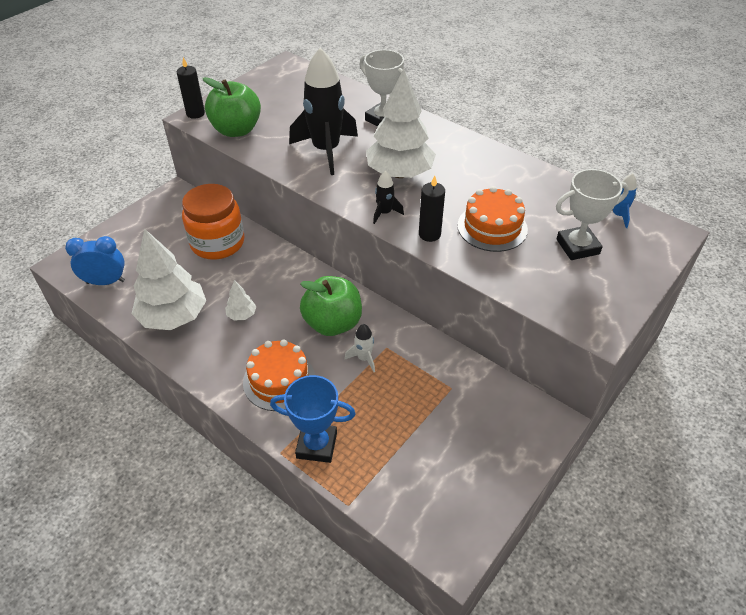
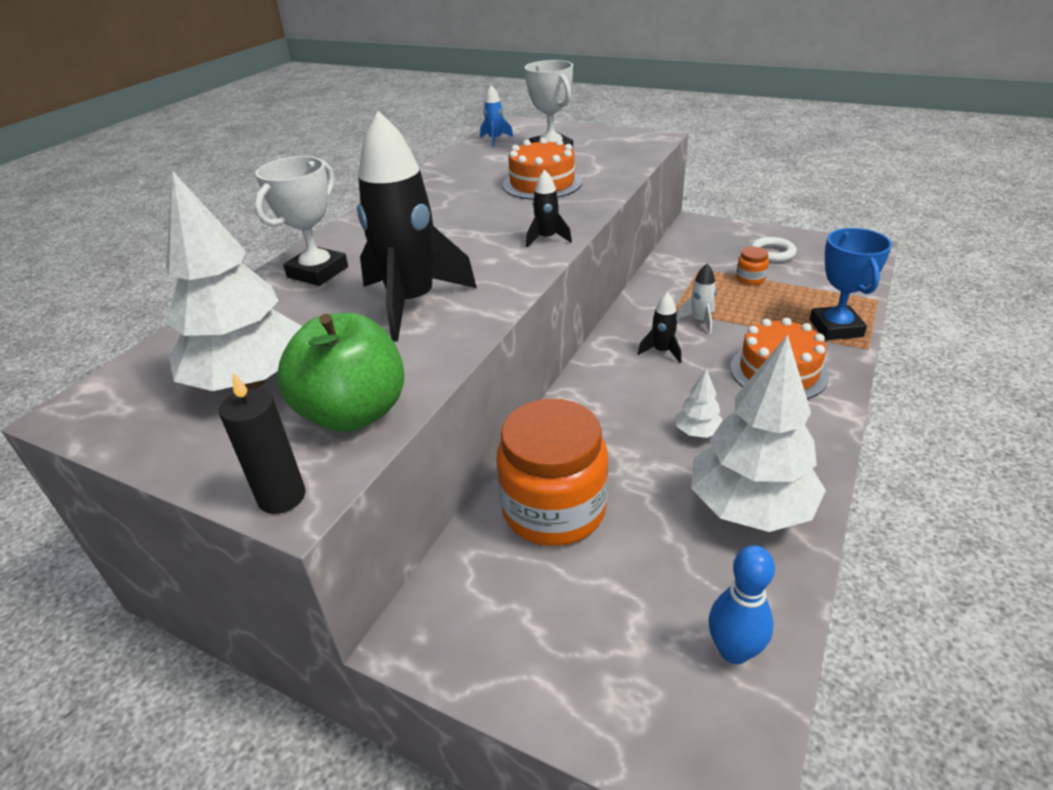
camera: 100 degrees left, 10 degrees down
blue clock [65,236,125,285] -> blue bowling pin [708,545,775,664]
green apple [300,276,362,336] -> black rocket [638,292,682,363]
white tree [366,69,436,178] -> white tree moved to [166,171,302,391]
black candle [419,175,445,242] -> none
none -> orange jar [736,247,769,285]
none -> white ring [751,237,797,263]

